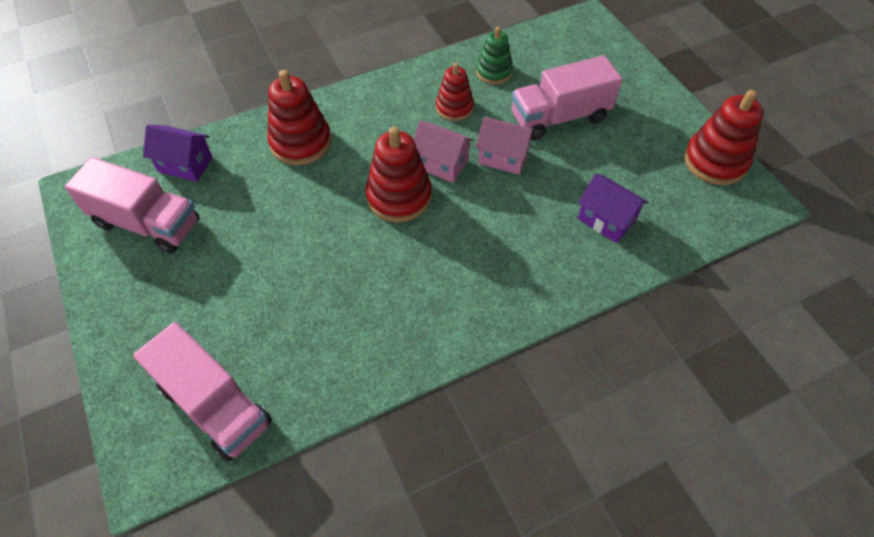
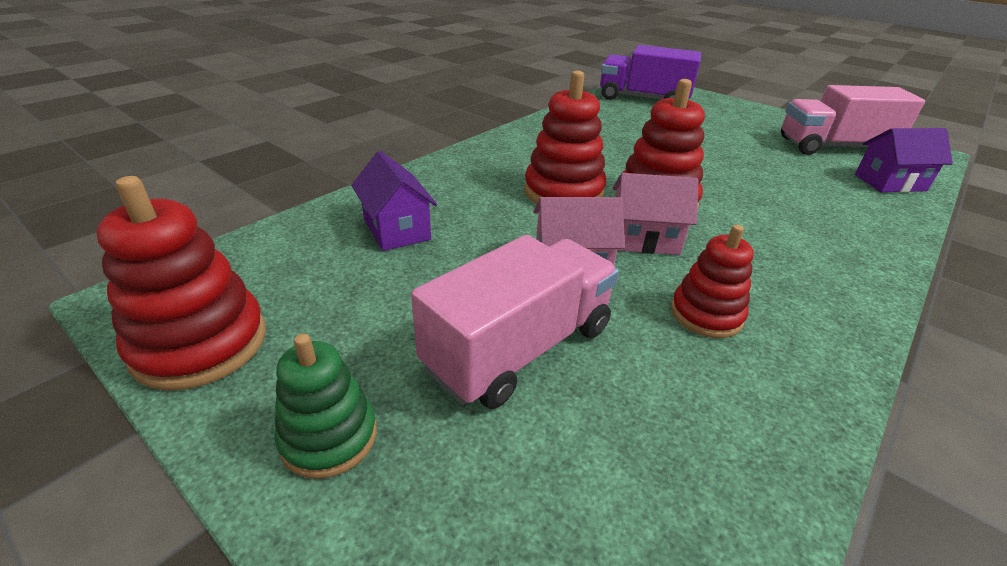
camera: 155 degrees right, 20 degrees down
pink truck [133,322,272,462] -> purple truck [600,45,701,100]
red stacking toy [267,70,331,165] -> red stacking toy moved to [524,70,606,204]
green stacking toy [476,27,513,84] -> green stacking toy moved to [274,334,377,479]
purple house [578,174,648,243] -> purple house turned 45 degrees clockwise [351,151,437,251]

